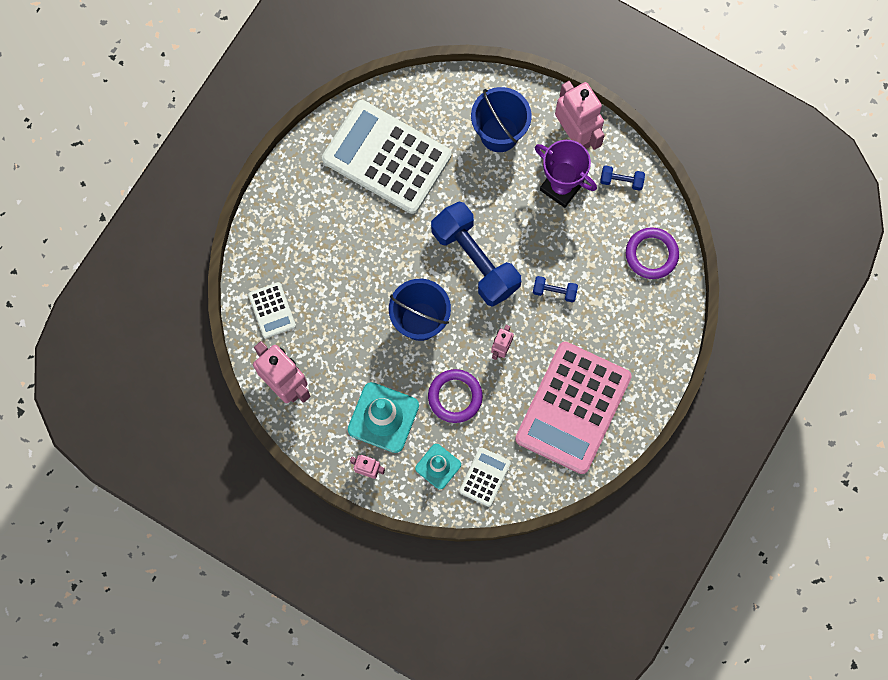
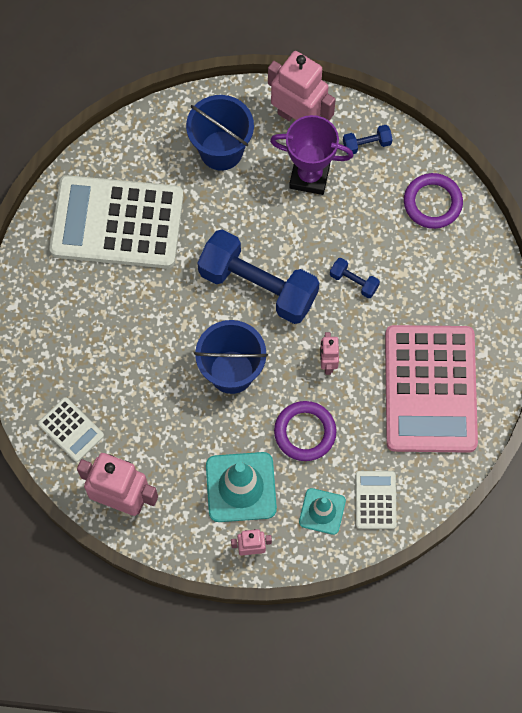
camera: 25 degrees left, 5 degrees down
blue dumbbell [533,276,578,302] -> blue dumbbell turned 45 degrees clockwise [330,258,380,298]

